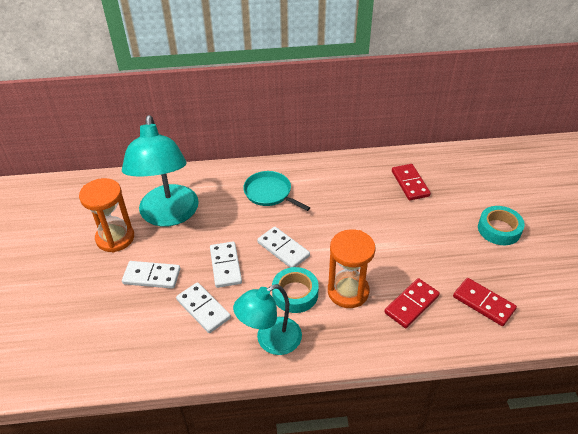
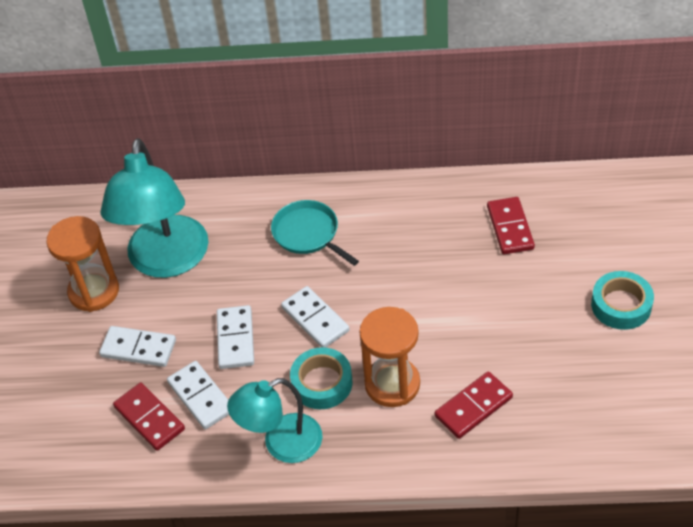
camera: 10 degrees right, 5 degrees up
red domino [453,278,517,326] -> red domino moved to [113,383,185,451]

